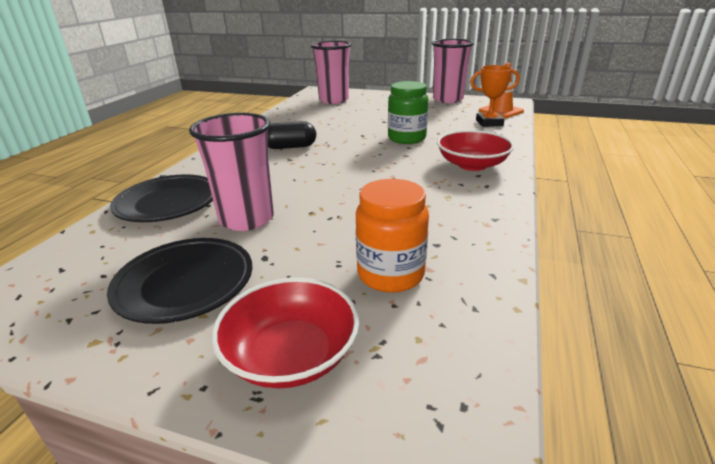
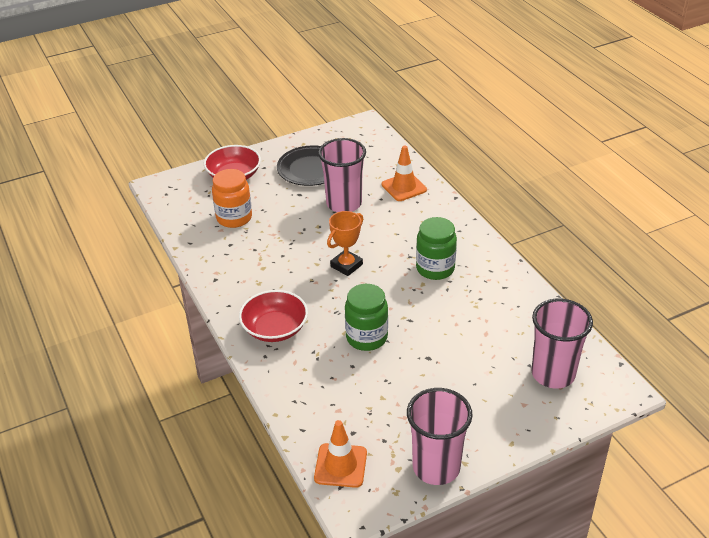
camera: 135 degrees right, 10 degrees up
black plate [110,174,213,222] -> orange traffic cone [382,145,427,201]
black capsule [268,121,316,149] -> green jar [416,217,457,280]
orange trophy [470,65,520,127] -> orange trophy moved to [327,211,363,276]

